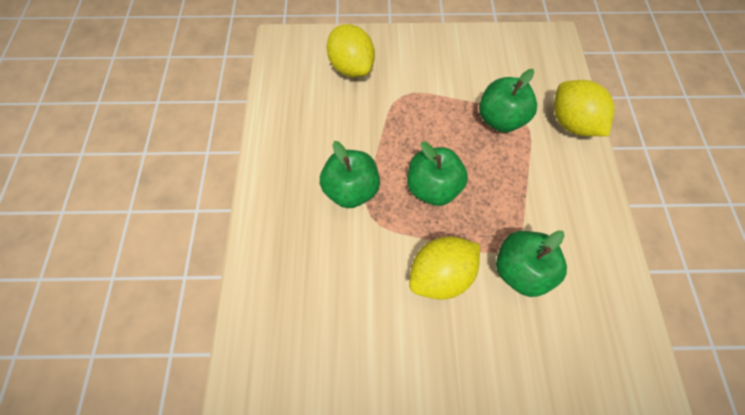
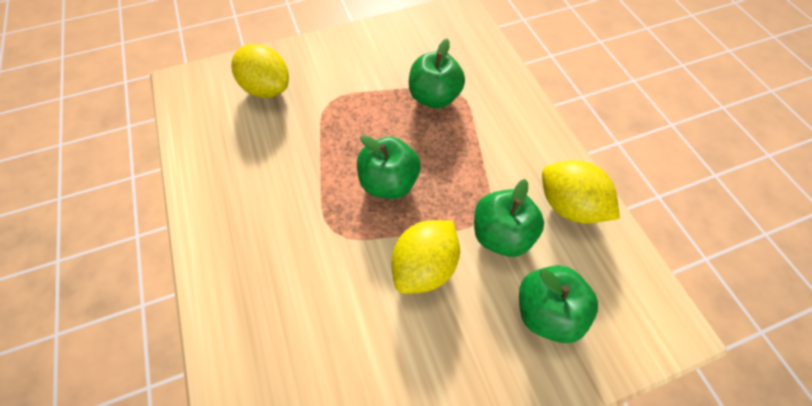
camera: 20 degrees left, 5 degrees down
green apple [320,141,380,208] -> green apple moved to [519,265,598,343]
yellow lemon [554,80,614,136] -> yellow lemon moved to [542,160,620,224]

